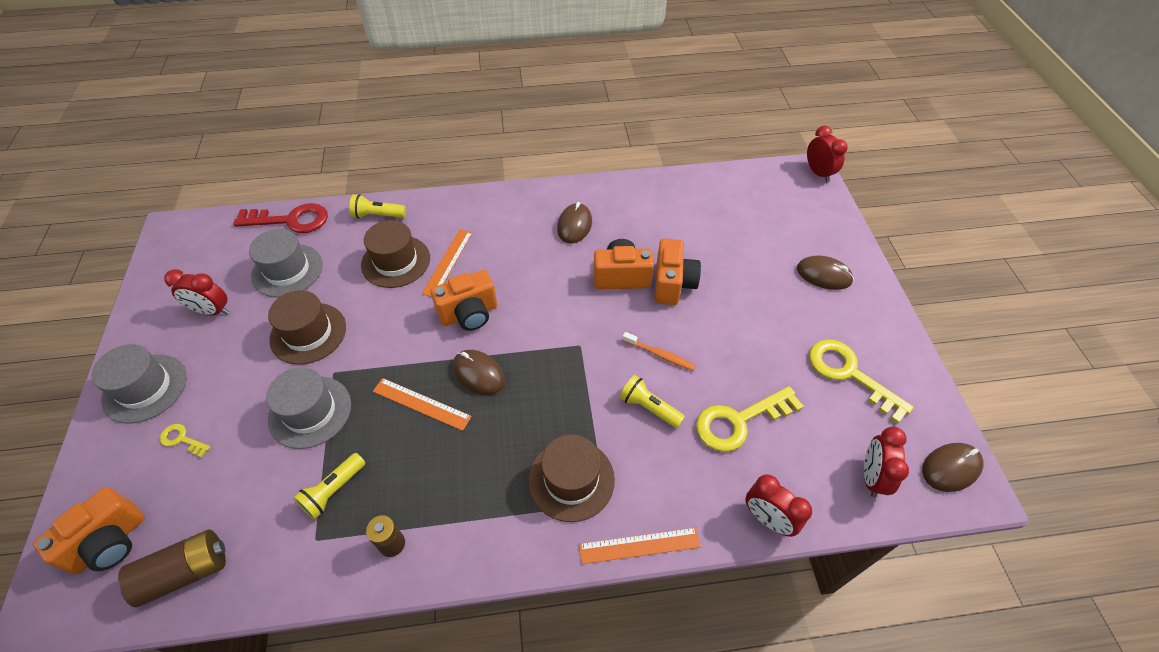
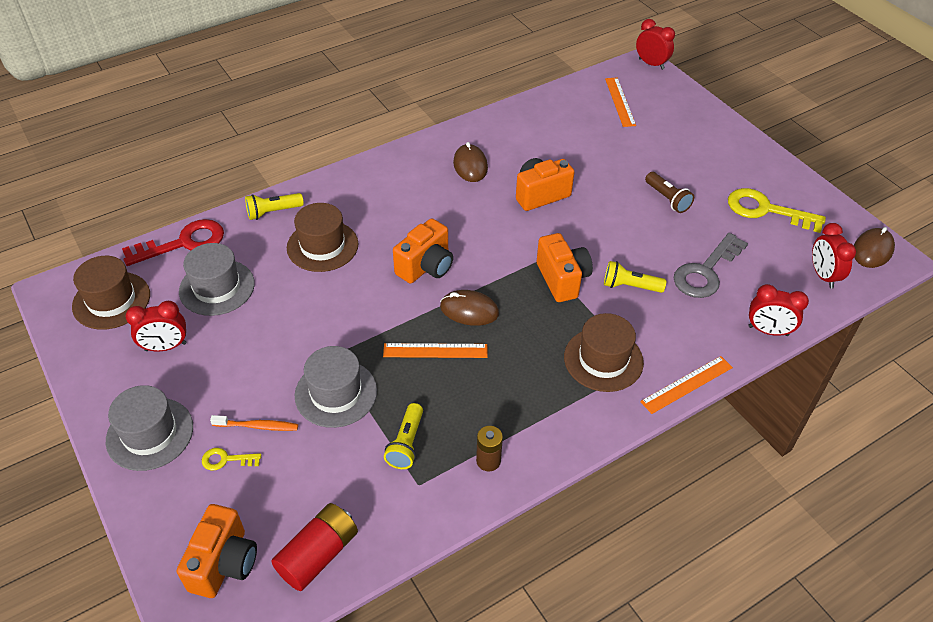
camera: 25 degrees left, 5 degrees down
brown battery [118,529,226,607] -> red battery [271,503,358,591]
brown hat [268,290,346,365] -> brown hat moved to [72,256,150,330]
orange ruler [422,229,473,297] -> orange ruler moved to [605,78,636,127]
orange toothbrush [622,332,696,371] -> orange toothbrush moved to [210,415,298,431]
orange camera [654,238,701,305] -> orange camera moved to [537,233,593,302]
yellow key [696,386,804,452] -> grey key [674,233,748,298]
brown mouse [797,256,854,290] -> none
none -> brown flashlight [645,172,694,213]

